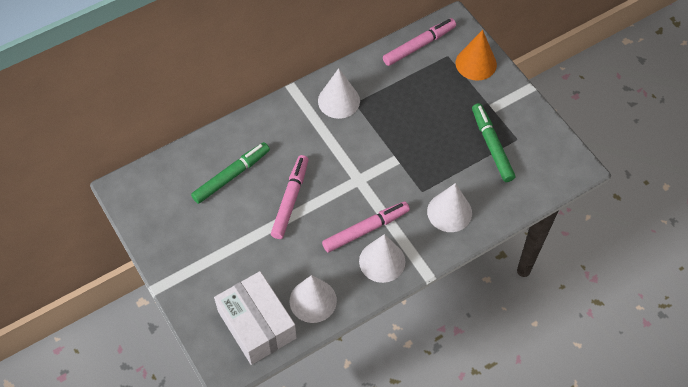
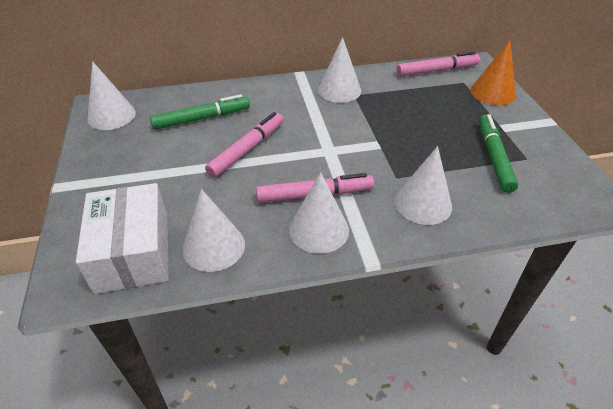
camera: 20 degrees right, 15 degrees down
none -> white cone [87,61,136,130]

